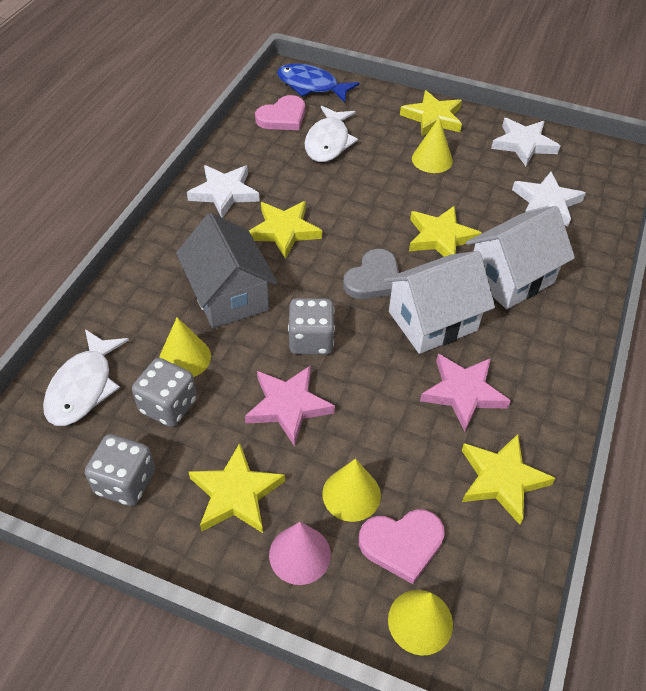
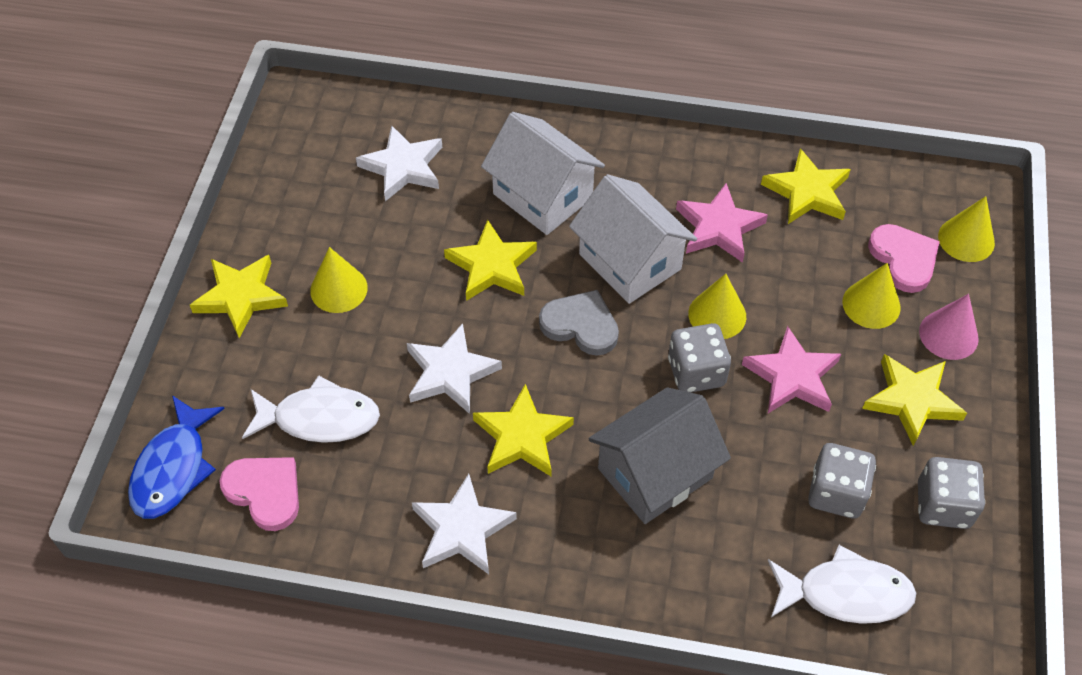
camera: 100 degrees left, 5 degrees up
yellow cone [159,317,211,377] -> yellow cone moved to [688,274,746,339]
white star [491,118,560,166] -> white star moved to [407,323,502,414]

